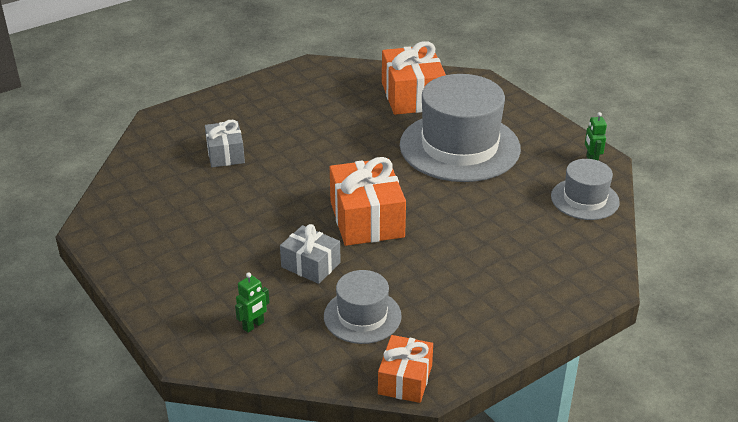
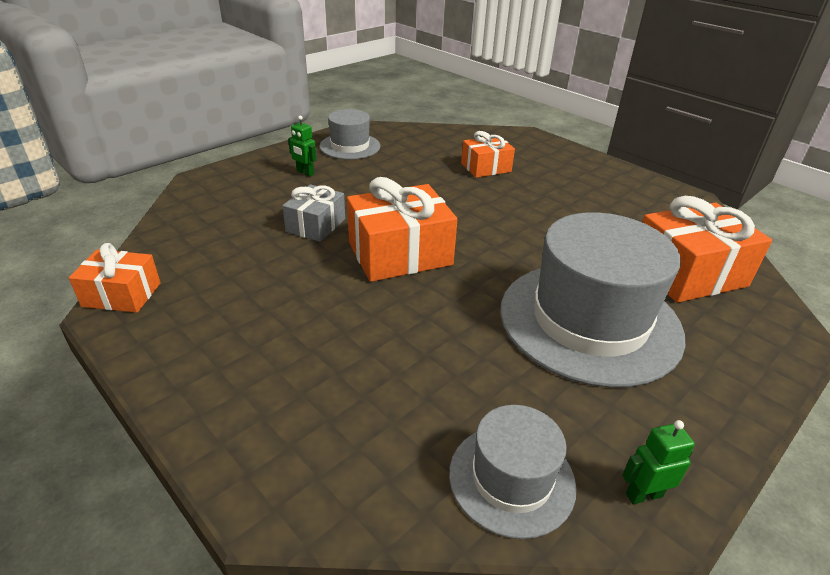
camera: 80 degrees right, 0 degrees up
grey gift [205,120,245,167] -> orange gift [461,131,515,178]
green robot [235,272,270,333] -> green robot moved to [288,116,316,177]
grey hat [324,270,402,344] -> grey hat moved to [320,109,380,160]

